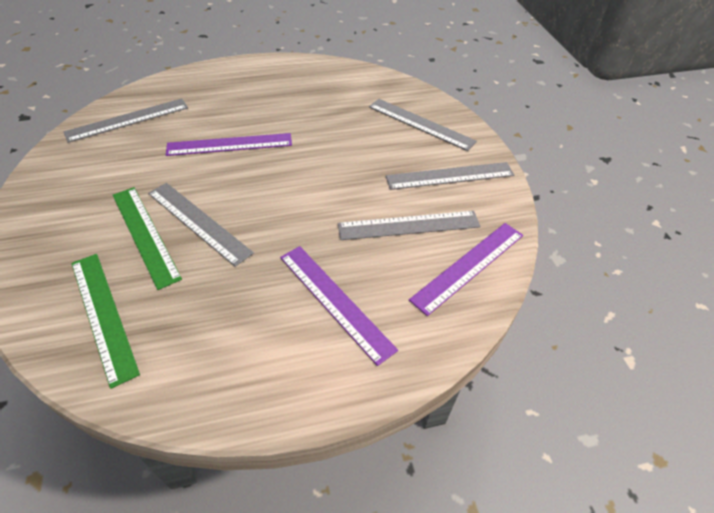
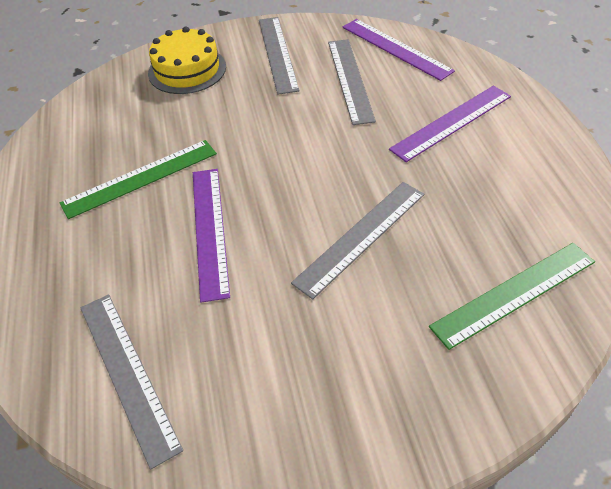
camera: 85 degrees left, 0 degrees up
green ruler [113,187,182,290] -> green ruler moved to [60,140,217,219]
grey ruler [369,99,477,151] -> yellow cake [148,27,226,94]

